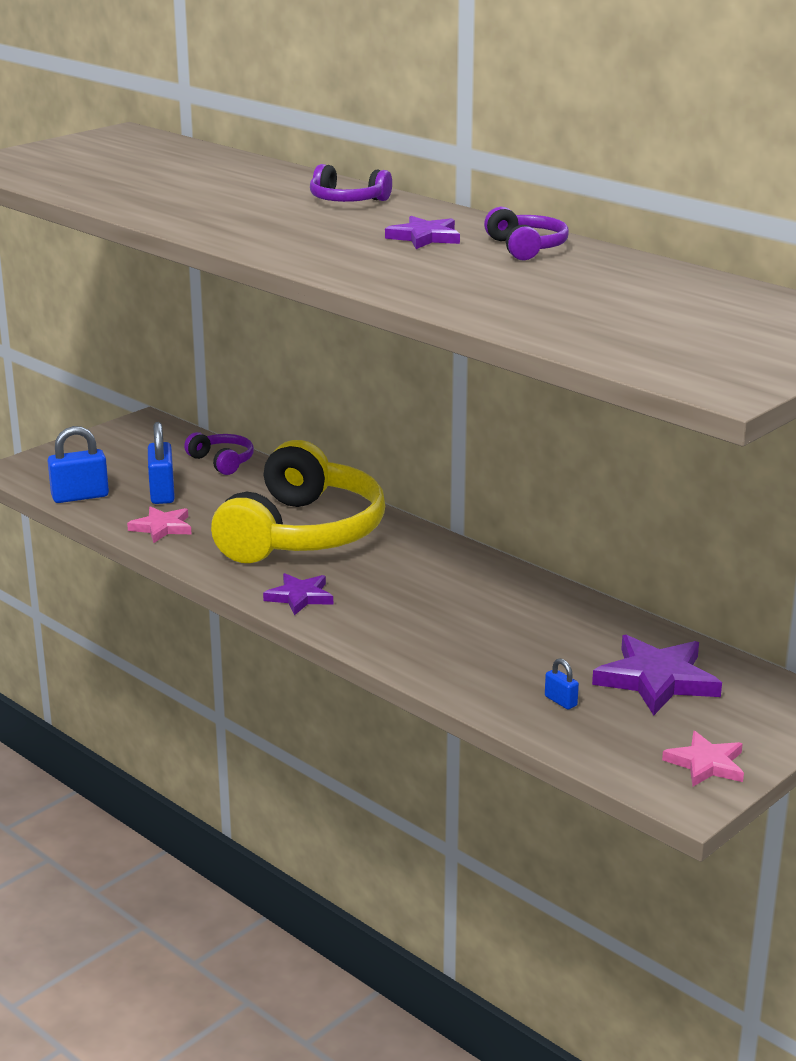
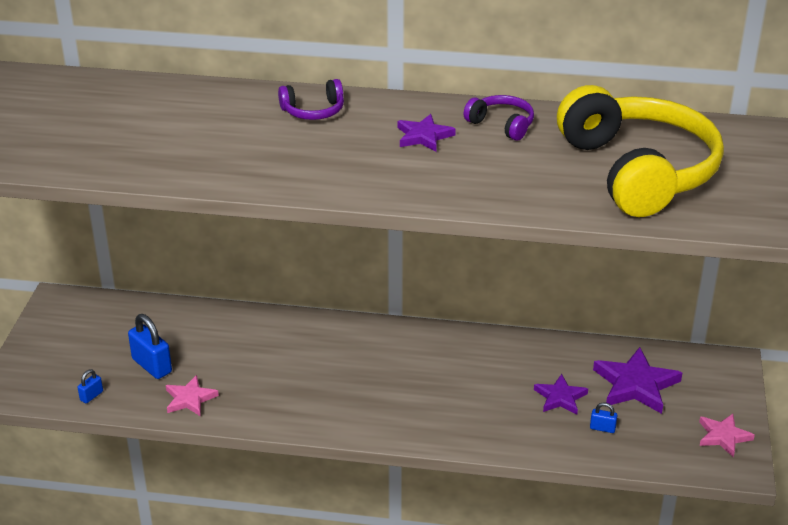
camera: 35 degrees left, 10 degrees up
blue padlock [48,426,109,503] -> blue padlock [78,369,103,403], size x0.51
purple headphones [184,432,254,475] -> none
yellow headphones [211,440,385,563] -> yellow headphones moved to [557,85,724,217]
purple star [263,573,333,615] -> purple star moved to [534,374,588,415]

